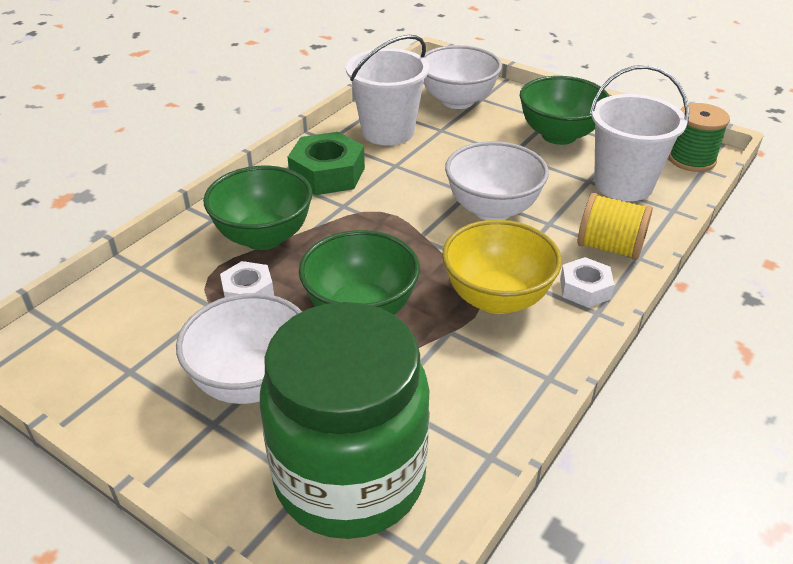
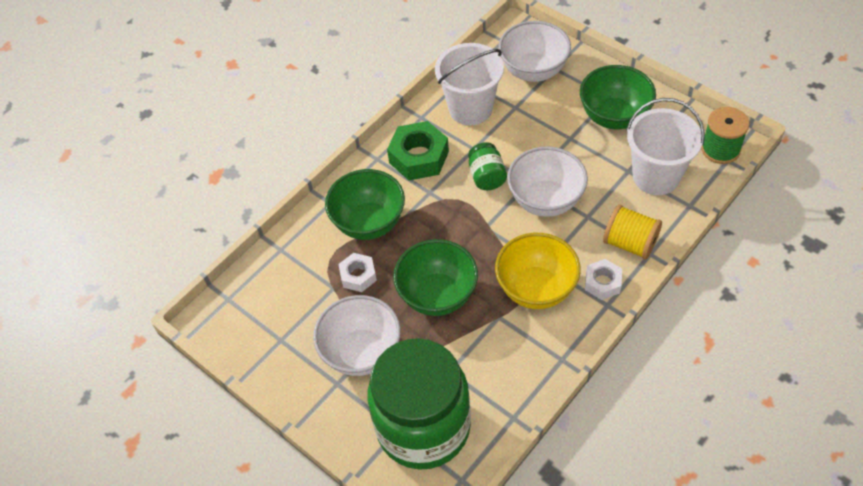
camera: 10 degrees right, 15 degrees up
none -> green jar [468,142,507,190]

